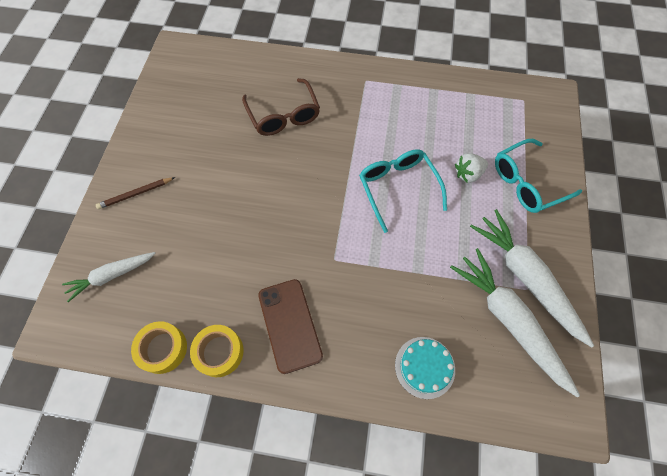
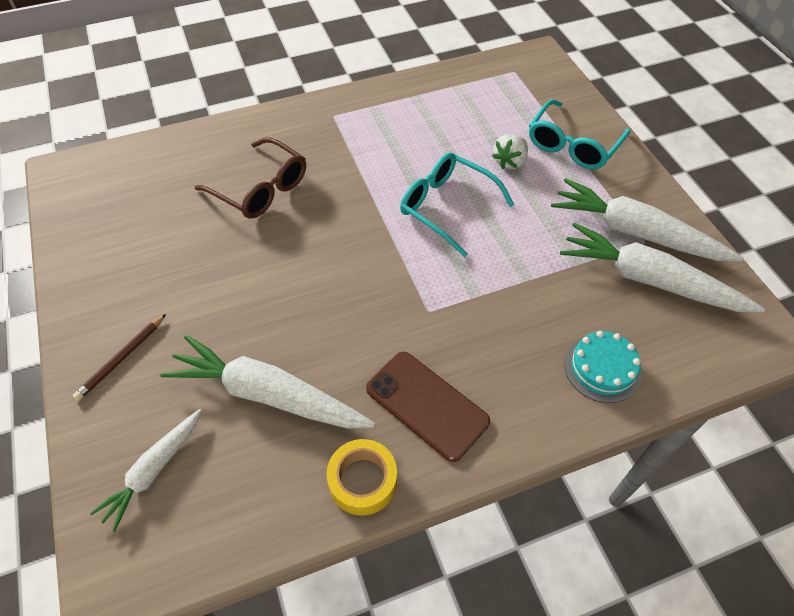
camera: 30 degrees left, 10 degrees down
yellow tape [131,321,187,374] -> none
none -> white carrot [160,335,375,429]

